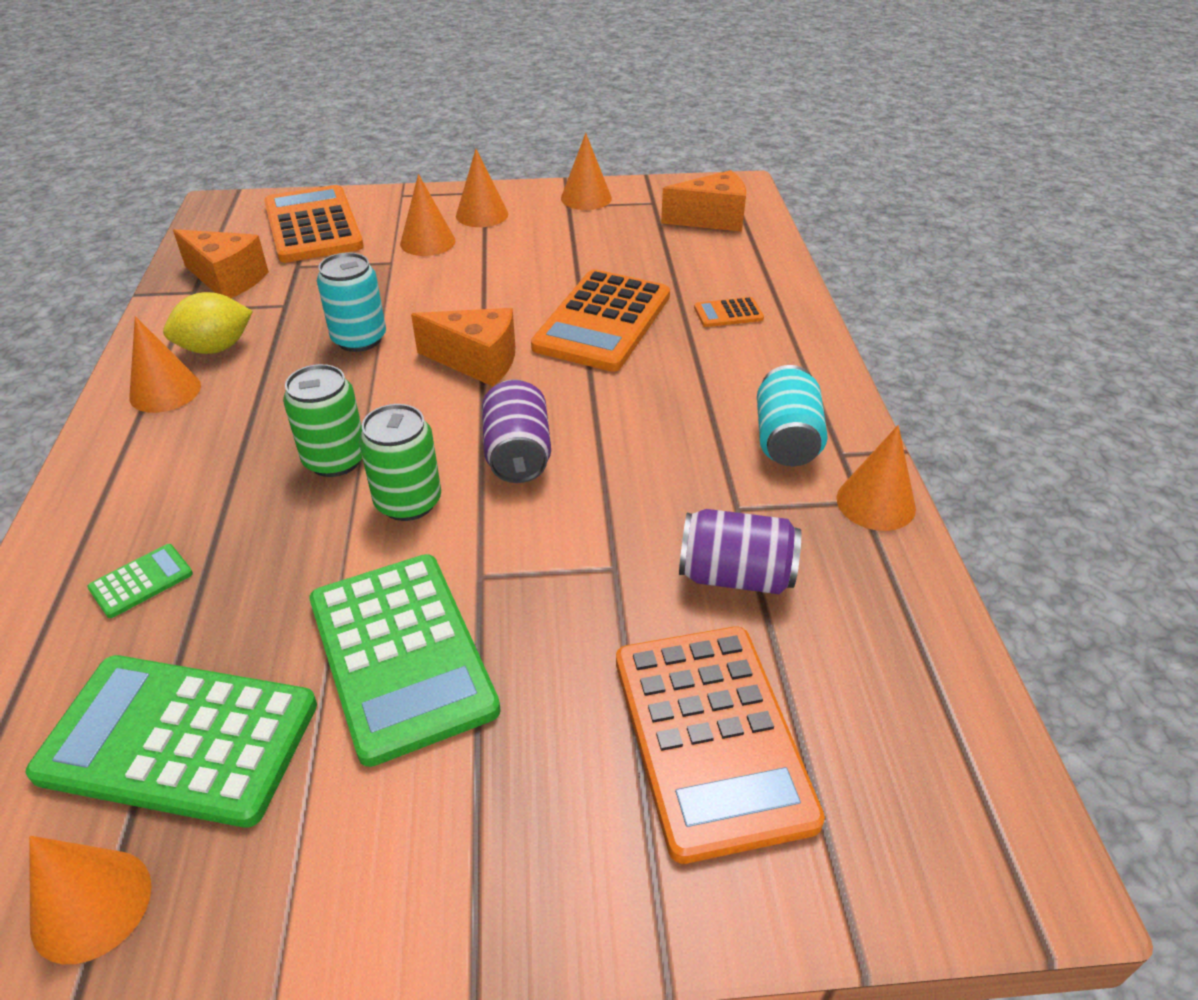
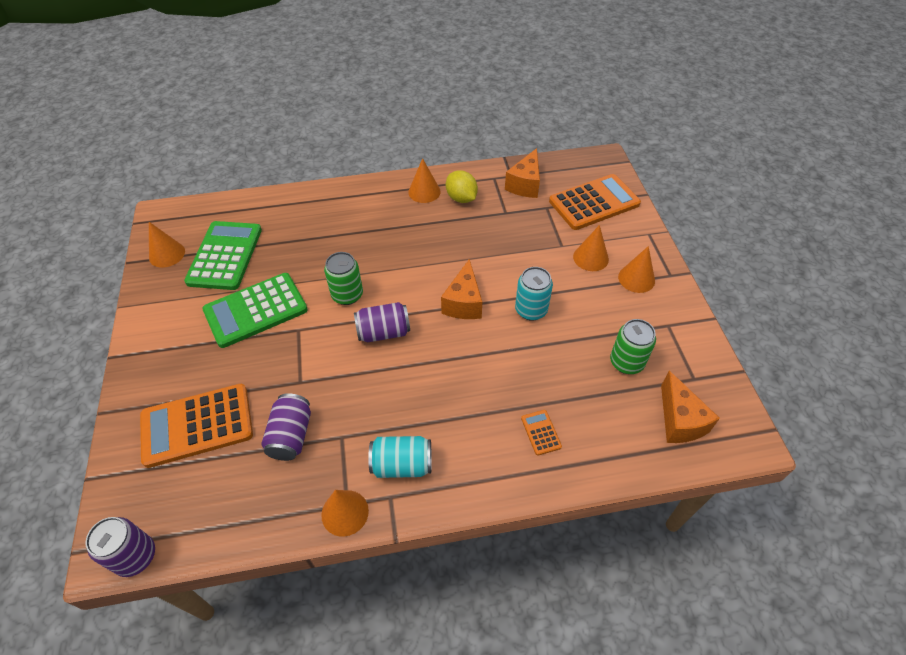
camera: 85 degrees right, 10 degrees up
green calculator [87,544,193,618] -> none
green can [283,364,362,477] -> green can moved to [610,319,656,374]
turquoise can [317,252,386,352] -> turquoise can moved to [515,267,553,321]
orange calculator [531,269,670,372] -> none
orange cone [561,133,612,210] -> none
none -> purple can [86,517,155,577]

